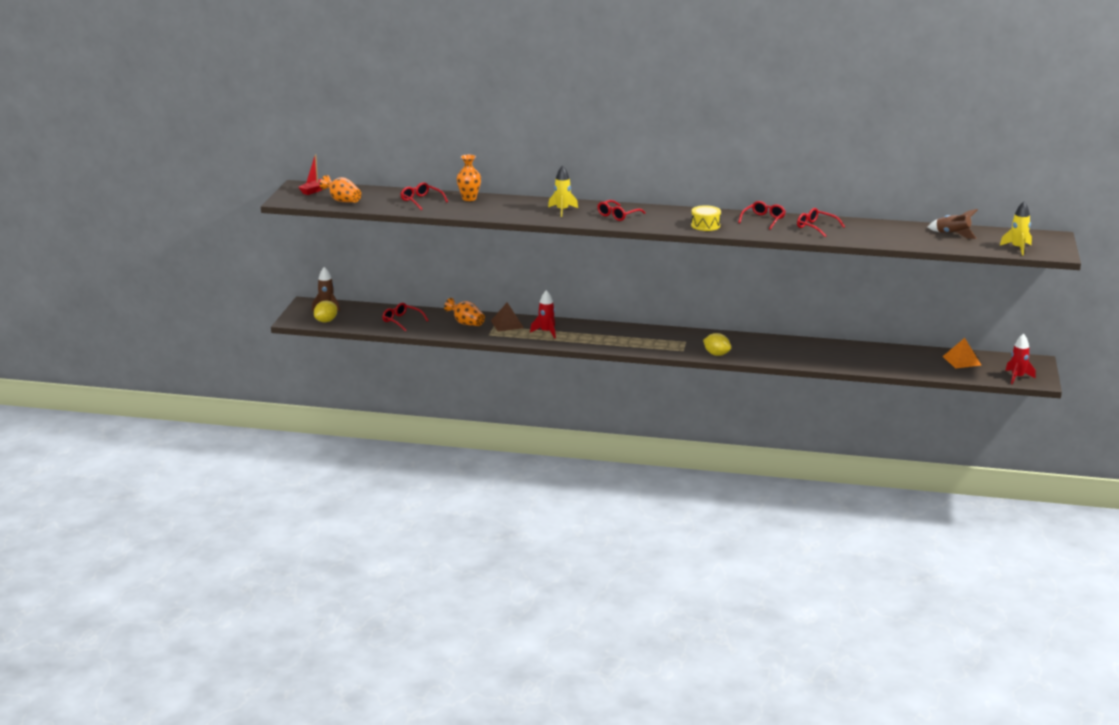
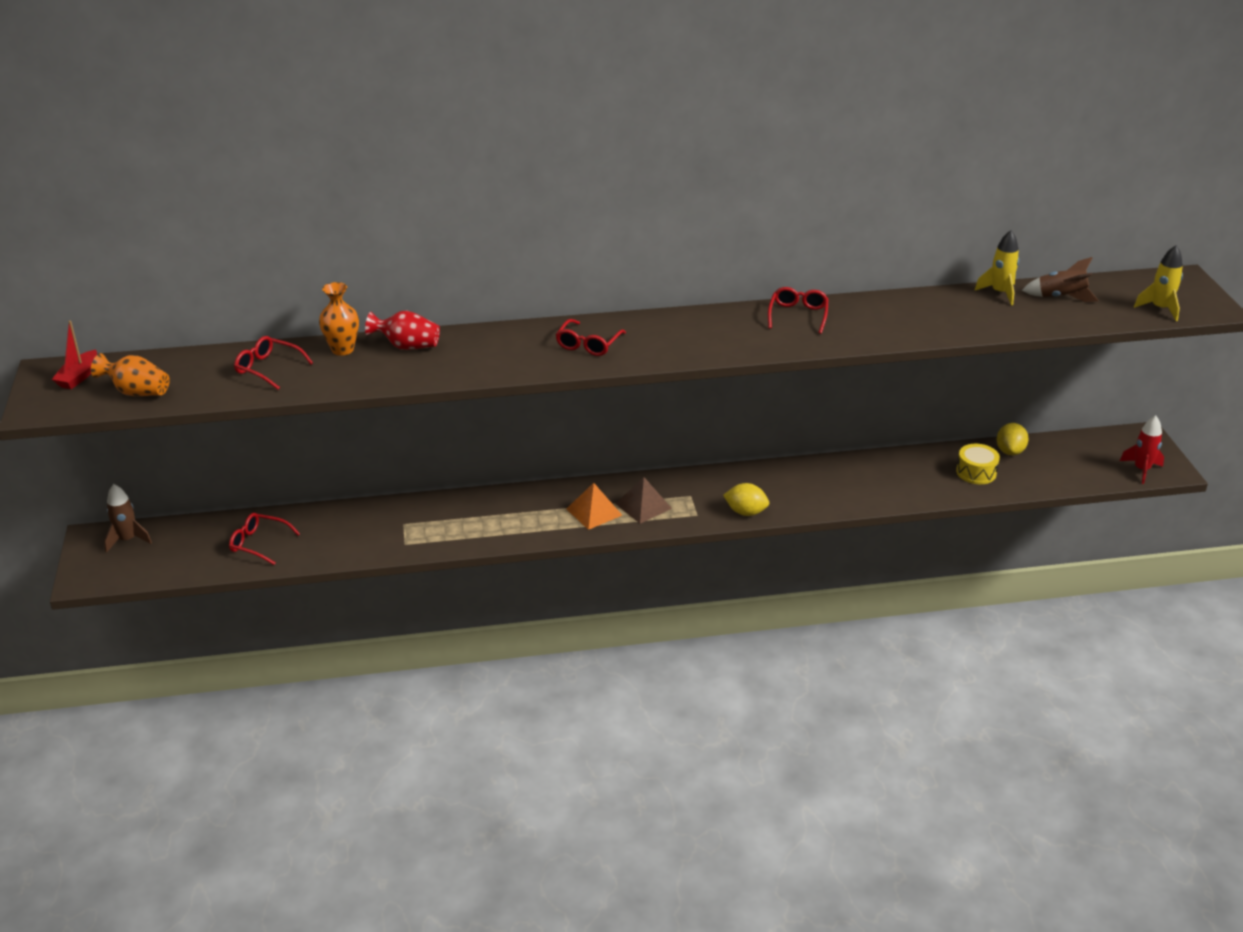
camera: 20 degrees left, 10 degrees up
yellow lemon [314,300,337,322] -> yellow lemon moved to [997,423,1029,455]
orange vase [444,298,485,326] -> none
brown pyramid [491,303,524,331] -> brown pyramid moved to [615,477,672,524]
red rocket [530,290,556,338] -> none
yellow rocket [548,165,578,217] -> yellow rocket moved to [975,230,1019,305]
yellow drum [691,205,721,231] -> yellow drum moved to [956,444,1000,484]
red glasses [797,208,845,237] -> none
orange pyramid [942,338,981,369] -> orange pyramid moved to [566,483,622,530]
none -> red vase [365,310,440,350]

